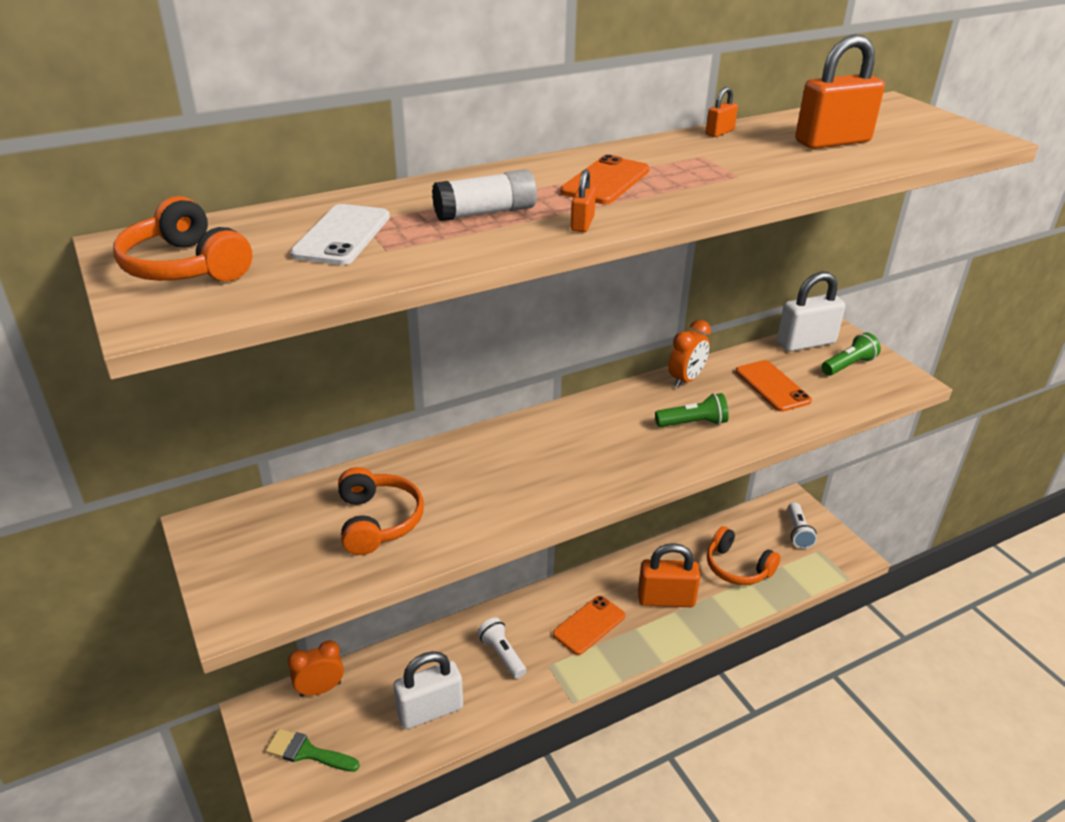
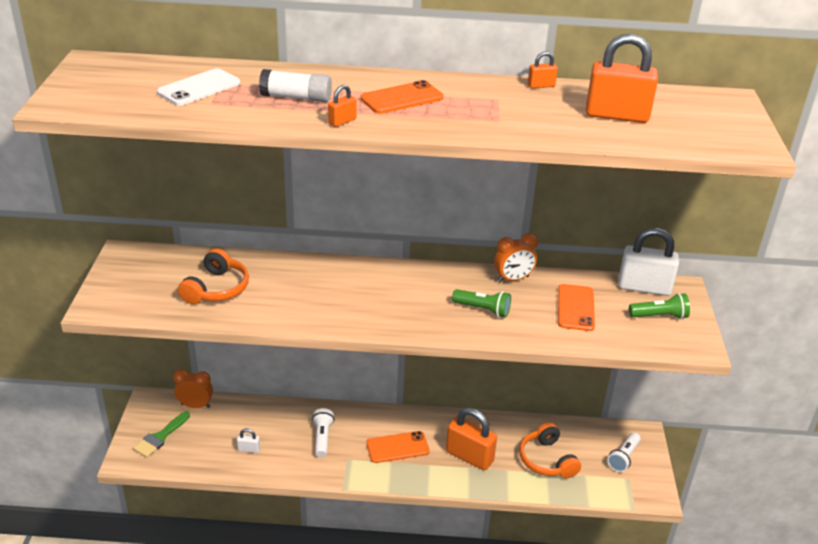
camera: 30 degrees right, 0 degrees up
orange headphones [113,196,252,281] -> none
green brush [266,728,360,772] -> green brush turned 105 degrees counterclockwise [133,411,190,458]
white padlock [393,651,463,729] -> white padlock [237,429,260,453], size x0.45

